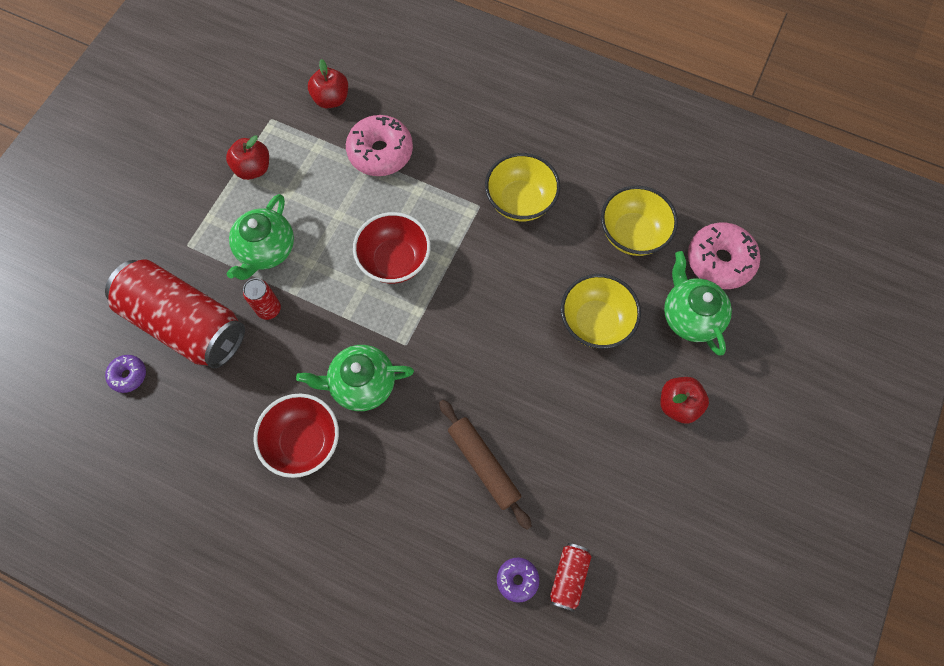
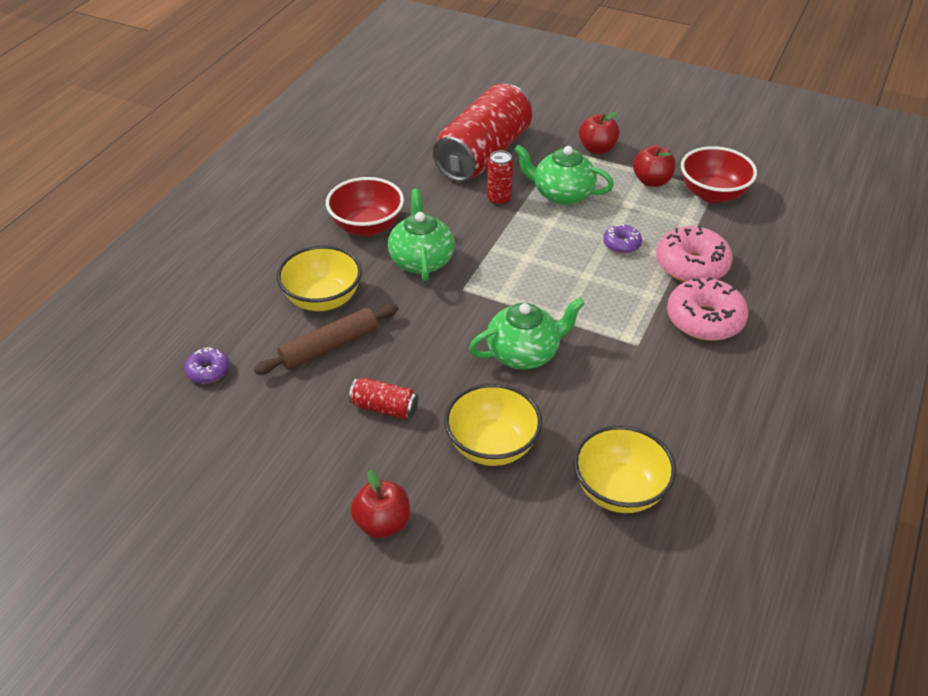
camera: 90 degrees right, 25 degrees down
purple donut [105,355,146,393] -> purple donut moved to [603,224,642,254]
red apple [308,59,348,108] -> red apple moved to [579,112,620,154]
red bowl [353,212,431,284] -> red bowl moved to [681,146,757,203]
yellow bowl [485,153,560,221] -> yellow bowl moved to [277,245,362,311]
red can [550,543,591,612] -> red can moved to [349,378,418,419]
green teapot [664,251,732,356] -> green teapot moved to [469,297,585,369]
pink donut [688,222,760,289] -> pink donut moved to [667,277,748,341]

